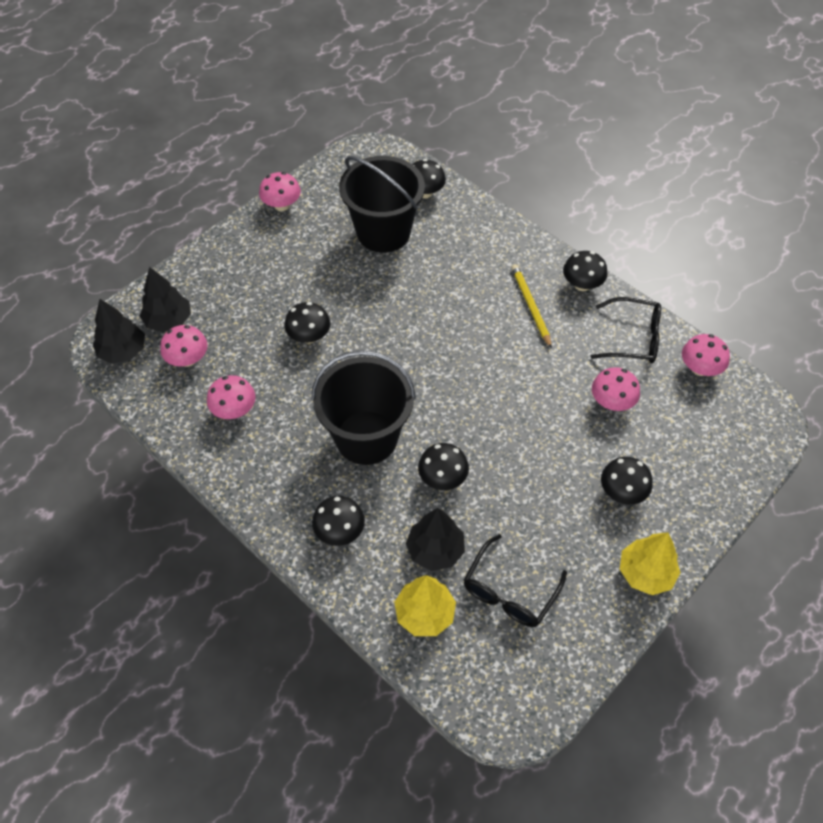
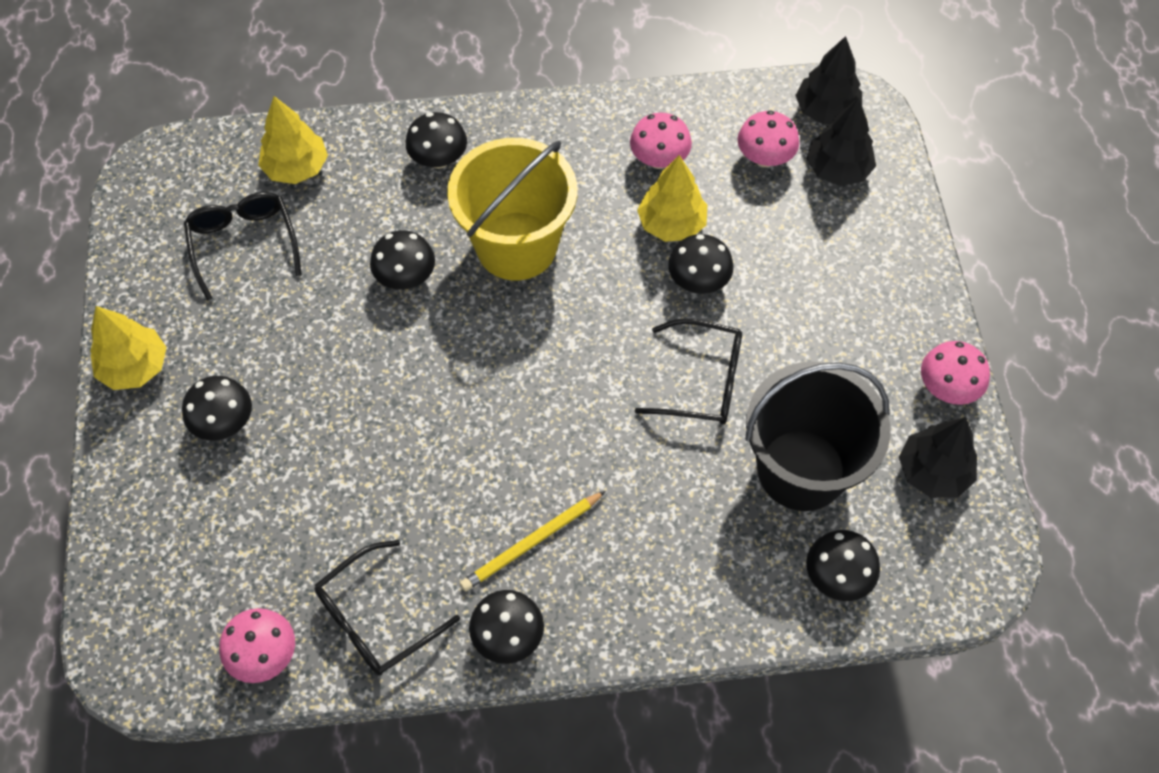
camera: 130 degrees right, 5 degrees up
black bucket [311,350,416,465] -> yellow bucket [447,138,577,280]
black tree [406,508,465,571] -> black tree moved to [899,417,977,498]
yellow pencil [511,264,552,349] -> yellow pencil turned 120 degrees clockwise [460,491,606,591]
pink mushroom [592,367,640,411] -> none
none -> black glasses [635,318,742,424]
none -> yellow tree [637,155,707,242]

